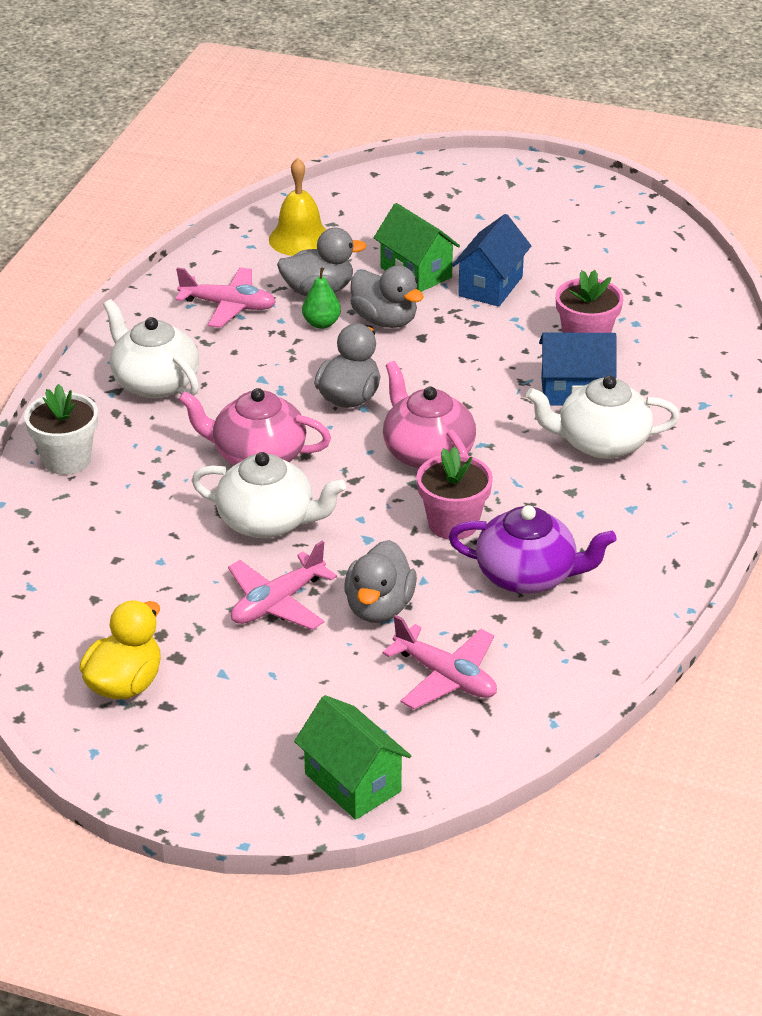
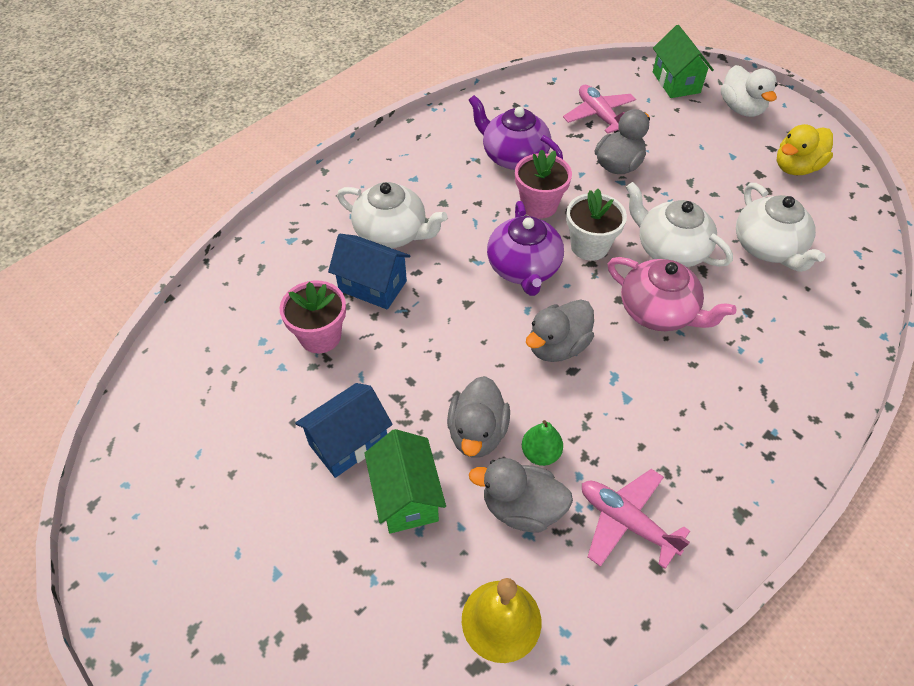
camera: 155 degrees left, 15 degrees up
white flower pot [24,384,98,475] -> white flower pot moved to [566,189,627,261]
white teapot [103,299,200,398] -> white teapot moved to [736,183,825,272]
pink plane [228,541,337,630] -> none
grey duck [350,265,424,328] -> grey duck turned 150 degrees counterclockwise [447,376,510,458]
pink teapot [383,361,476,469] -> purple teapot [487,201,564,296]
none -> white duck [721,65,778,117]

